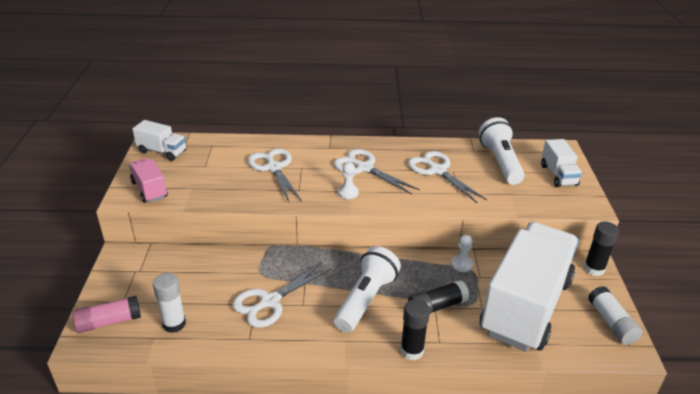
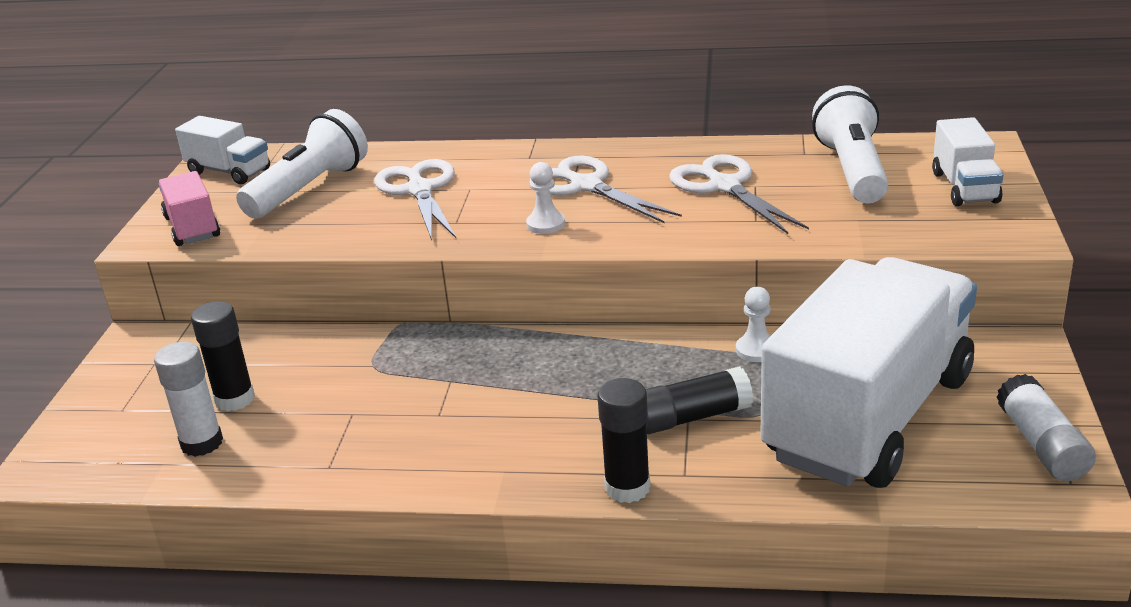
camera: 10 degrees right, 5 degrees down
pink glue stick [72,296,141,333] -> none
white scissors [232,263,331,328] -> none
white flashlight [334,246,401,332] -> white flashlight moved to [236,109,368,219]
black glue stick [584,222,619,276] -> black glue stick moved to [191,301,255,411]

